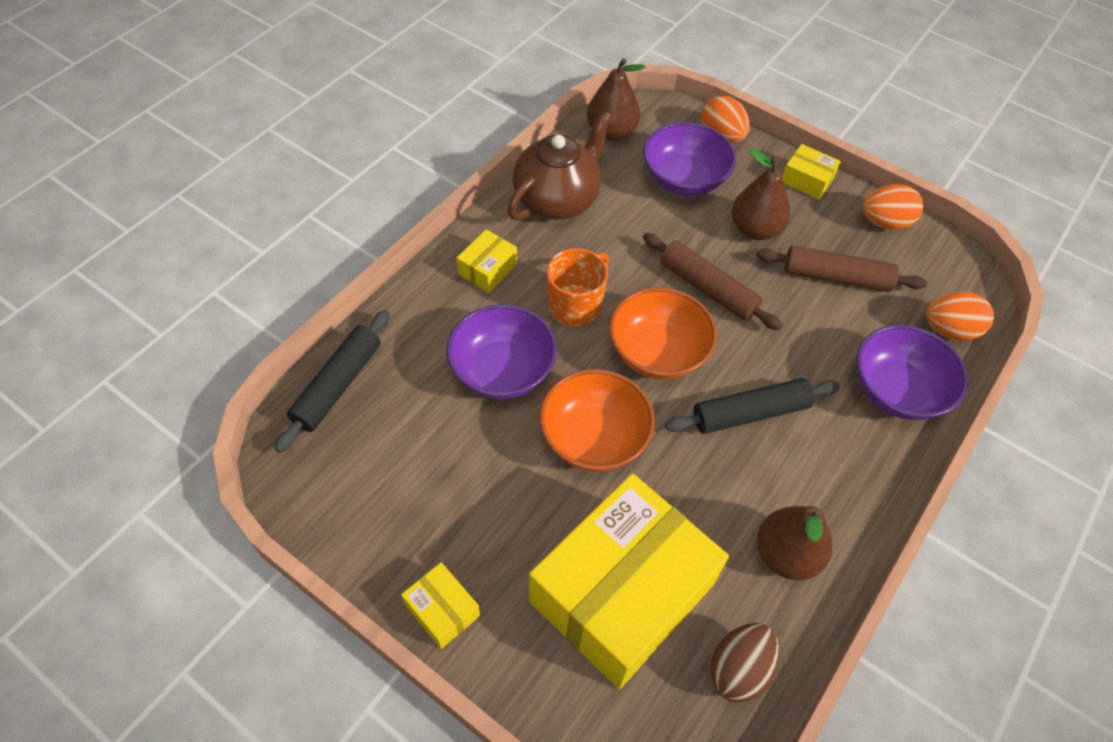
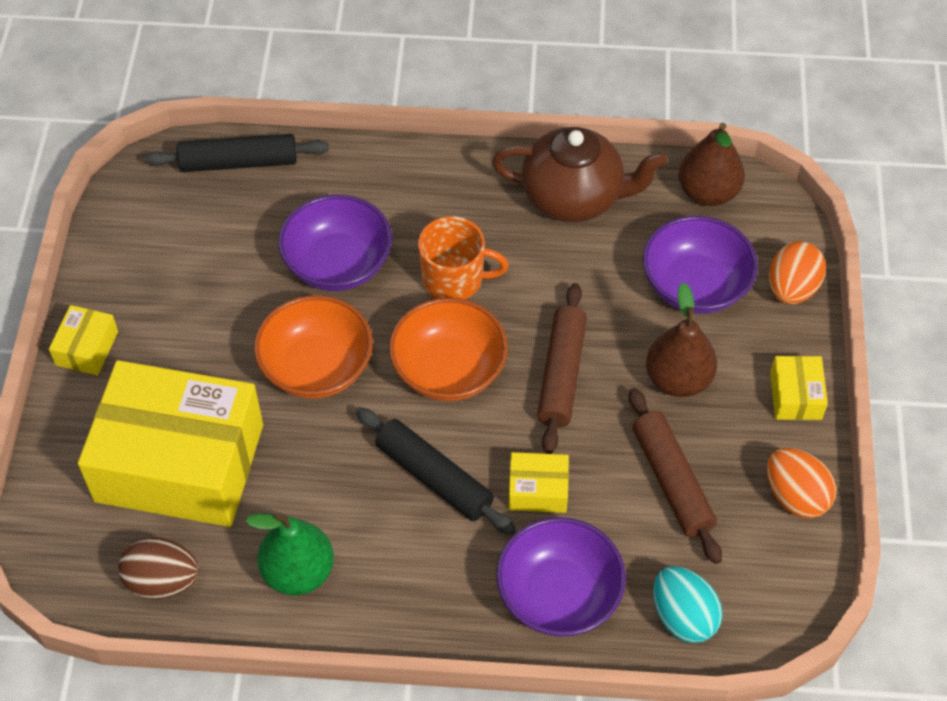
camera: 60 degrees right, 0 degrees up
yellow box [457,229,517,293] -> yellow box moved to [508,452,569,513]
brown pear [757,506,832,580] -> green pear [246,513,334,595]
orange egg [926,291,994,341] -> turquoise egg [653,566,723,643]

